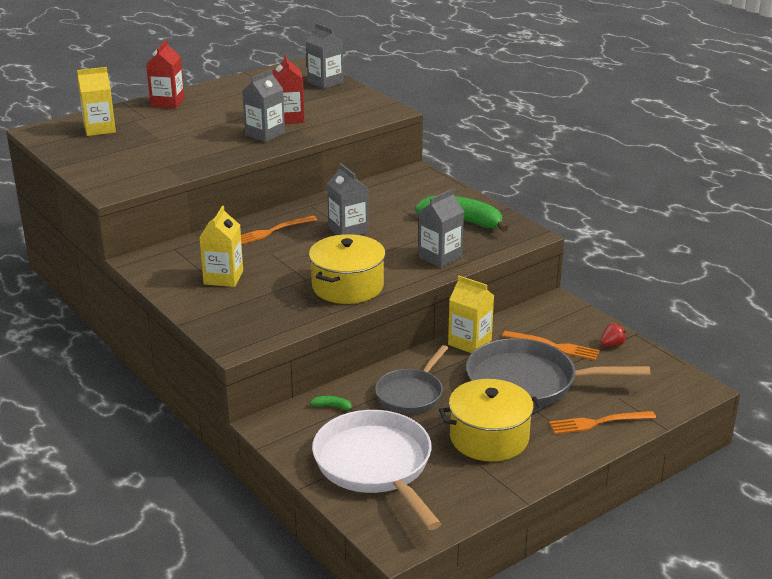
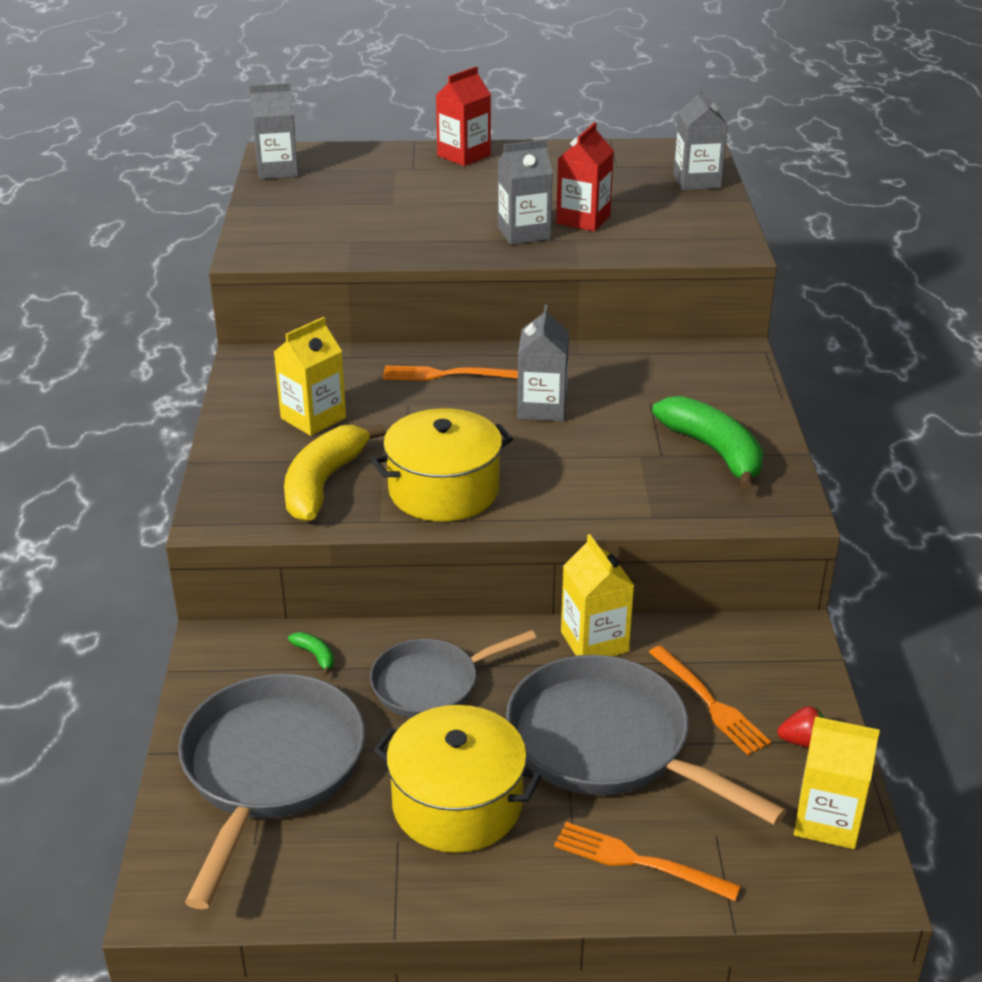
camera: 35 degrees right, 5 degrees up
yellow carton [77,67,116,136] -> yellow carton moved to [794,716,880,849]
white pan [312,410,442,530] -> grey pan [178,673,365,909]
grey carton [418,189,464,268] -> grey carton moved to [249,83,299,179]
none -> yellow banana [284,424,386,521]

